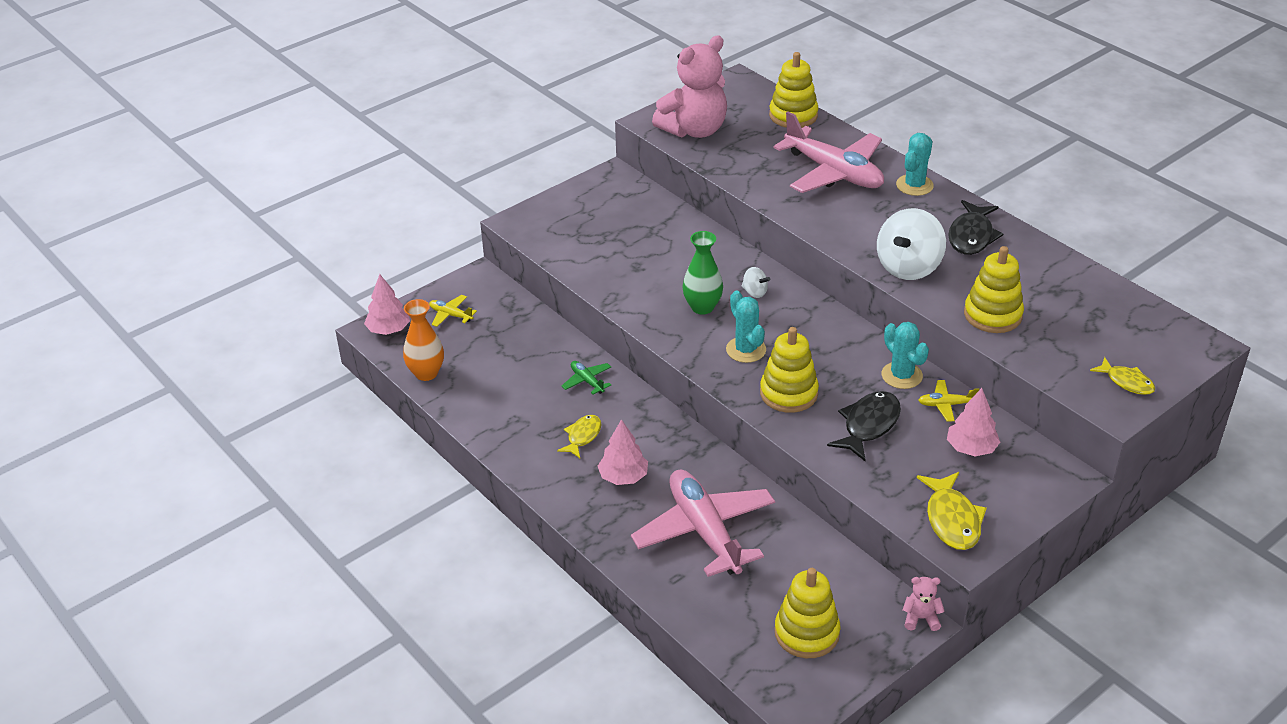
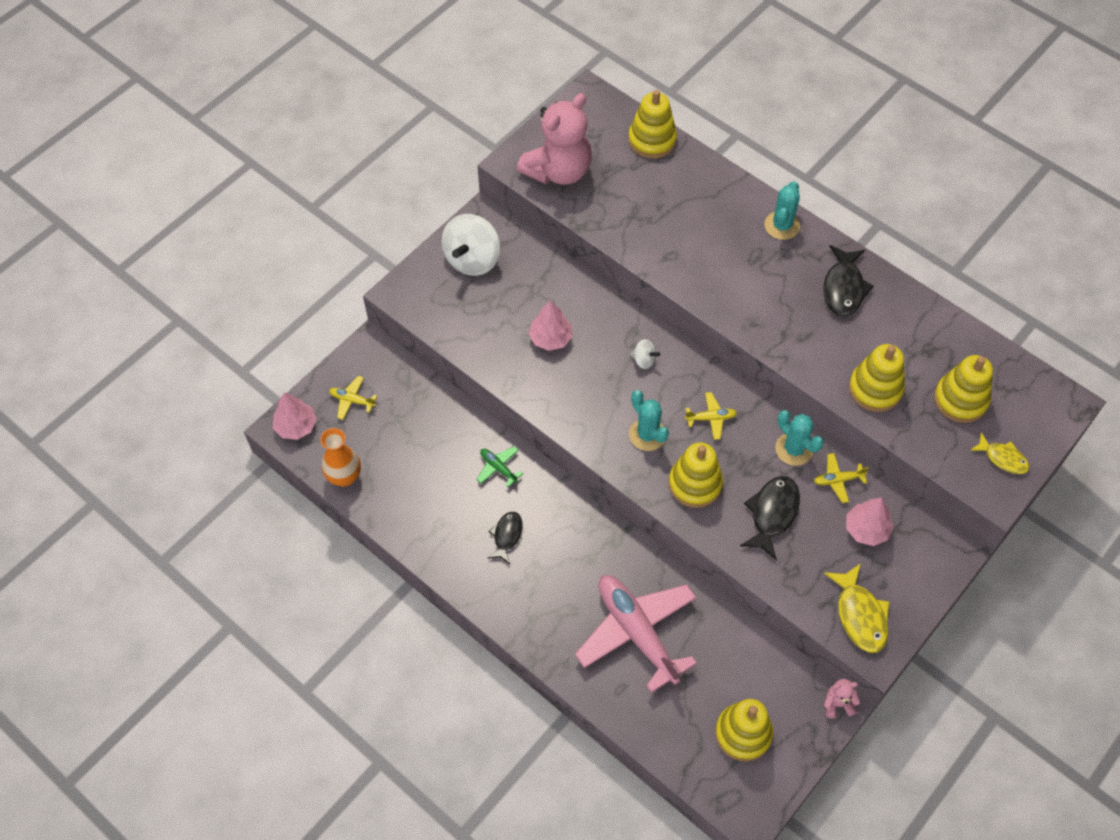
camera: 10 degrees left, 20 degrees up
yellow fish [557,415,601,458] -> black fish [488,512,523,564]
pink tree [598,419,648,485] -> pink tree moved to [529,300,573,351]
green vase [682,231,723,315] -> none
pink plane [774,111,884,193] -> none
white spinning top [877,208,946,280] -> white spinning top moved to [442,214,500,276]
none -> yellow plane [685,392,737,440]
none -> yellow stacking toy [934,355,993,423]

